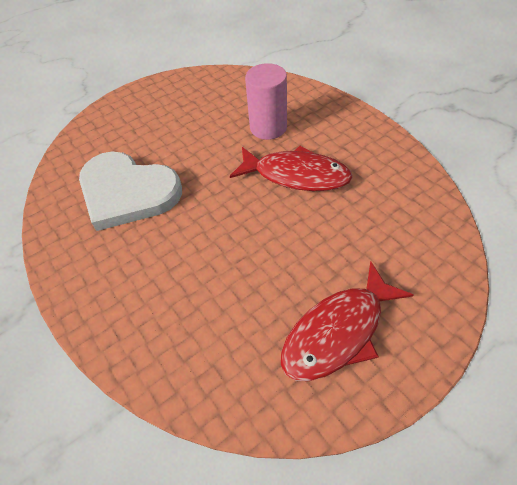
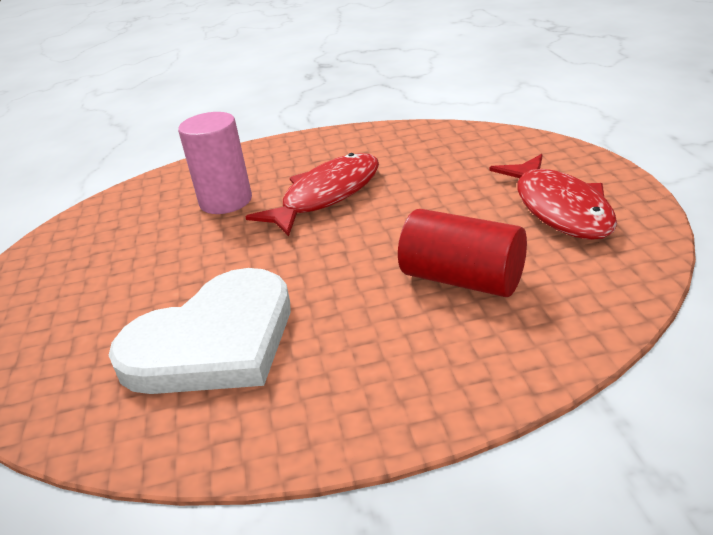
camera: 65 degrees left, 20 degrees down
none -> red cylinder [398,209,527,297]

